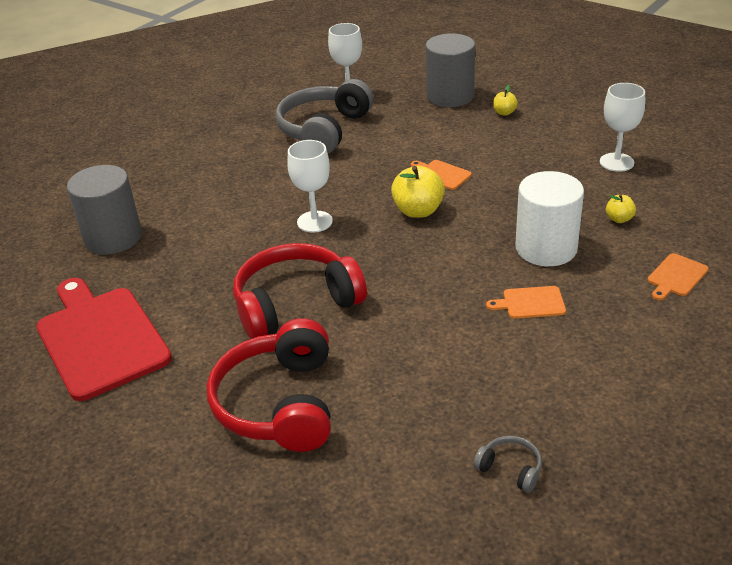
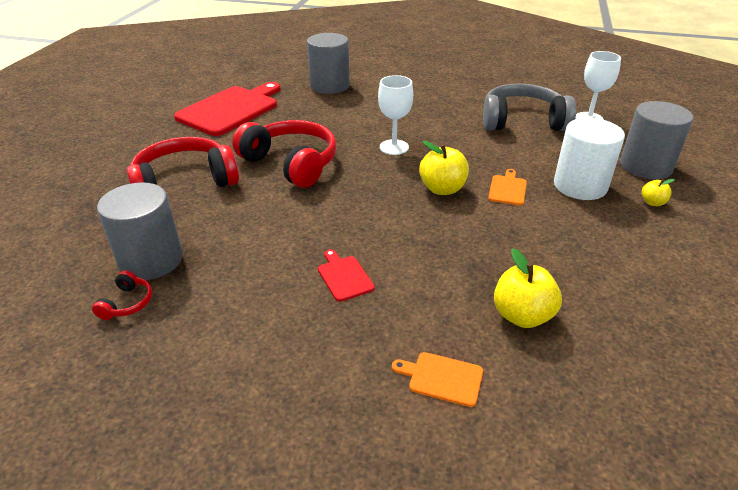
camera: 65 degrees right, 0 degrees up
grey headphones [473,436,542,493] -> red headphones [92,270,152,320]
orange cutting board [486,286,566,319] -> red cutting board [318,249,375,302]
white cylinder [515,171,584,266] -> white cylinder moved to [554,118,625,200]
white goblet [600,83,645,172] -> none
yellow apple [606,194,636,223] -> yellow apple [494,249,562,328], size x1.87
none -> grey cylinder [97,182,183,280]

